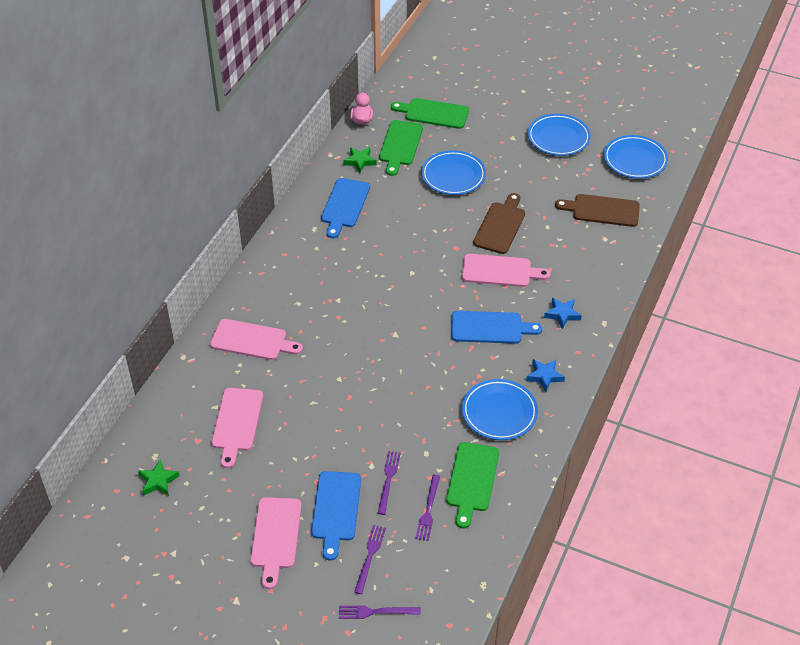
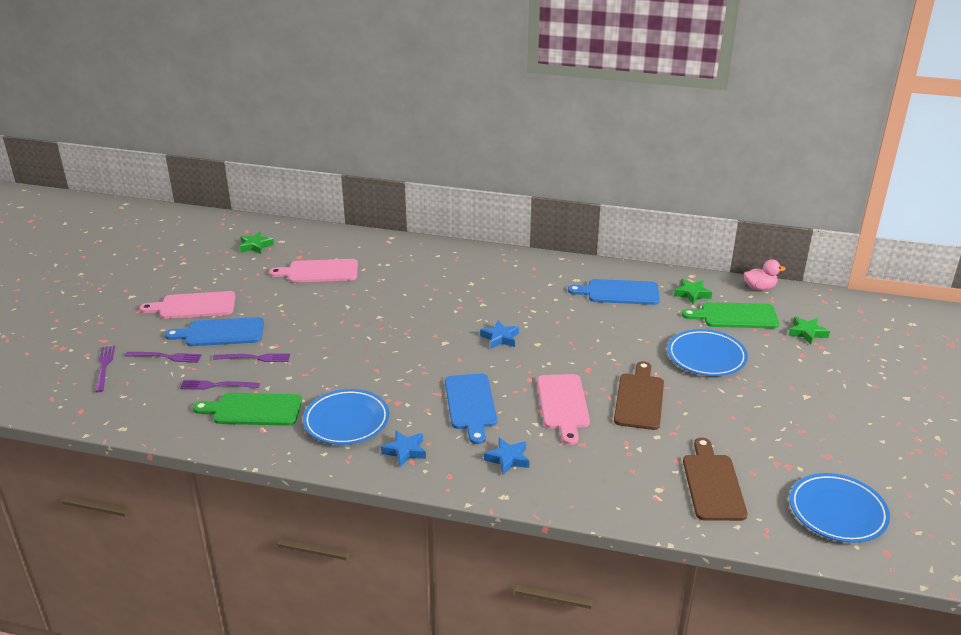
camera: 80 degrees right, 15 degrees down
pink cutting board [210,319,303,360] -> none
green cutting board [391,98,469,129] -> green star [789,317,830,345]
brown cutting board [473,193,525,254] -> brown cutting board turned 90 degrees counterclockwise [614,361,664,430]
blue plate [528,114,591,156] -> none
none -> blue star [480,321,519,348]

